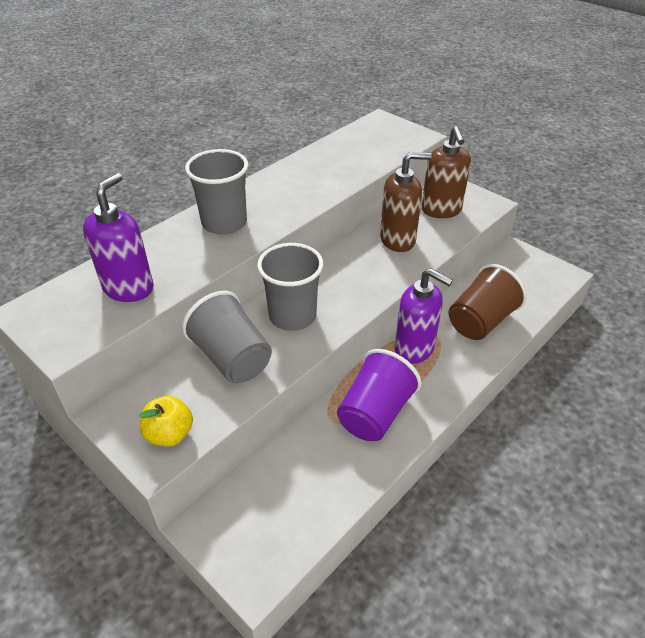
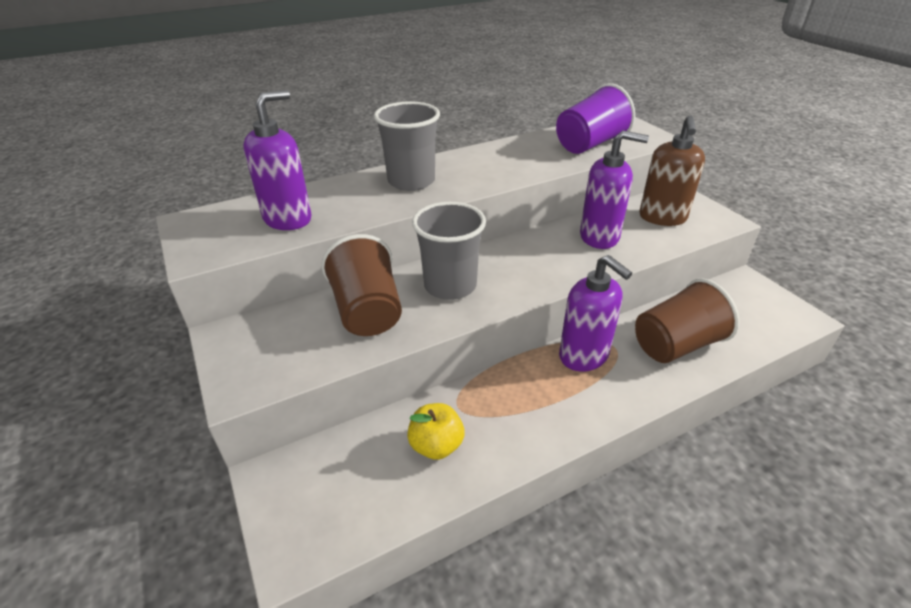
camera: 20 degrees right, 5 degrees down
yellow apple [140,396,193,447] -> yellow apple moved to [407,403,465,460]
grey cup [182,291,272,383] -> brown cup [321,234,402,336]
purple cup [337,349,421,441] -> purple cup moved to [556,83,635,154]
brown soap dispenser [380,152,432,252] -> purple soap dispenser [580,130,649,249]

